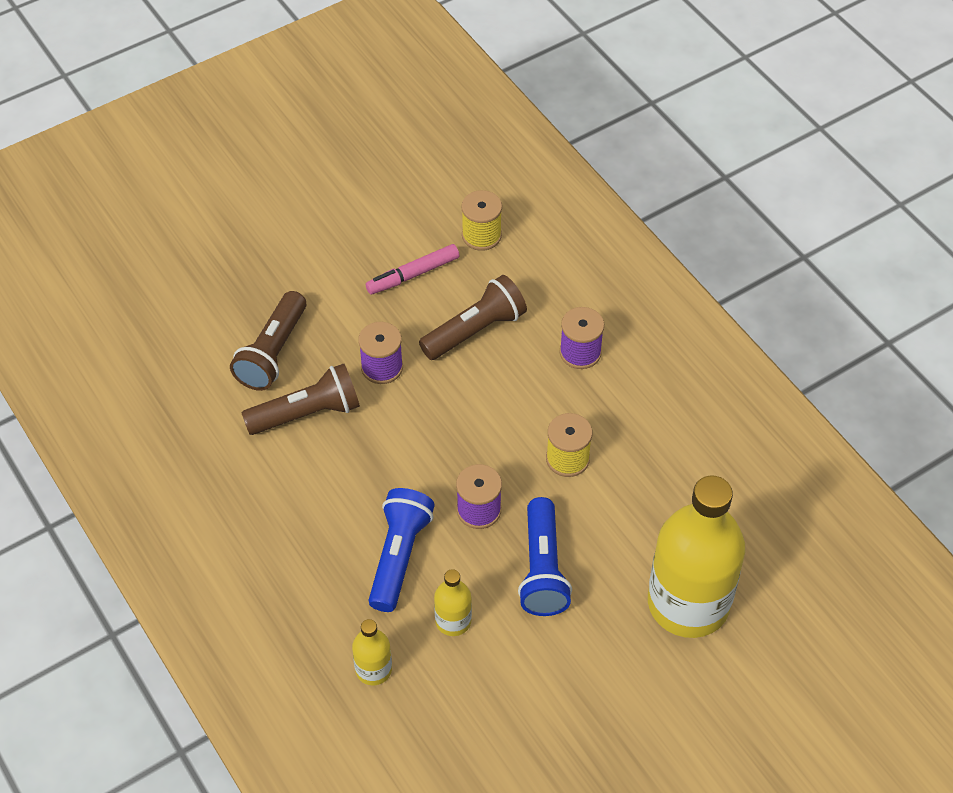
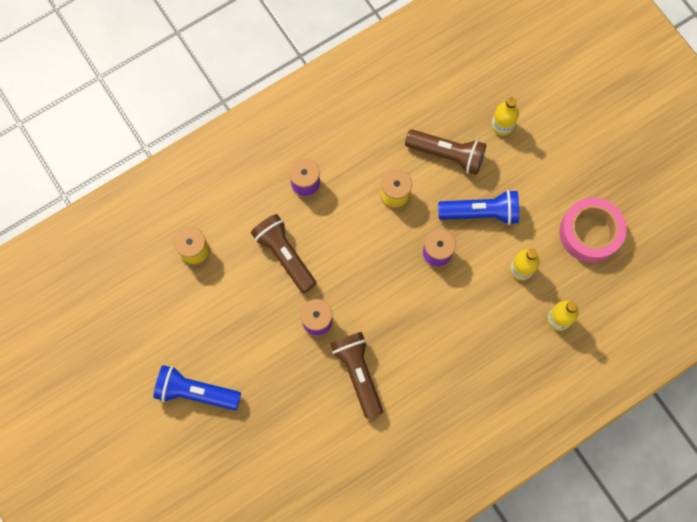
camera: 90 degrees left, 20 degrees up
brown flashlight [230,291,306,391] -> brown flashlight moved to [405,129,486,175]
pink marker [366,244,459,295] -> none
blue flashlight [369,488,435,612] -> blue flashlight moved to [153,365,241,410]
yellow bottle [648,475,745,638] -> yellow bottle [491,97,519,136], size x0.43
none -> pink tape [559,198,627,263]

